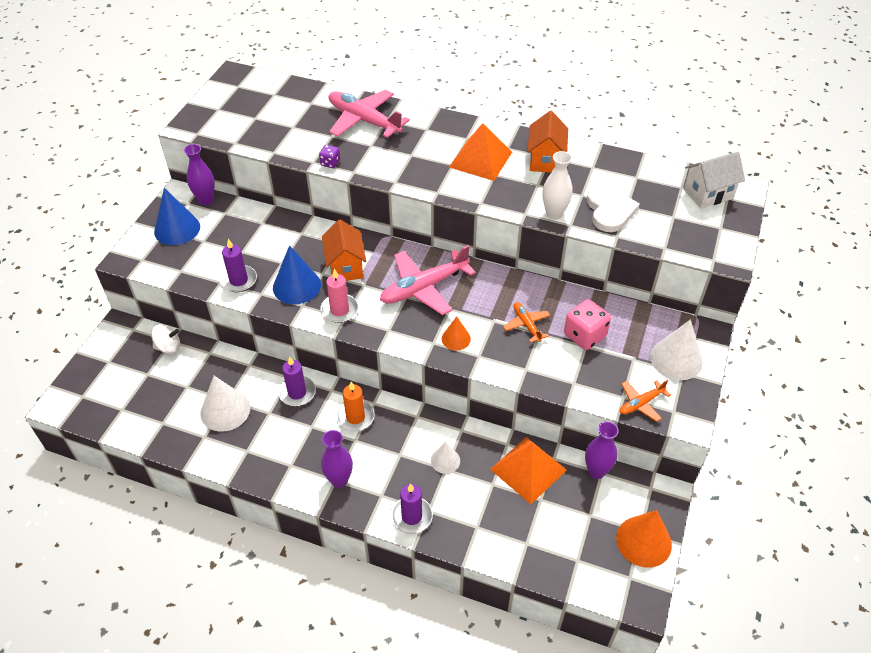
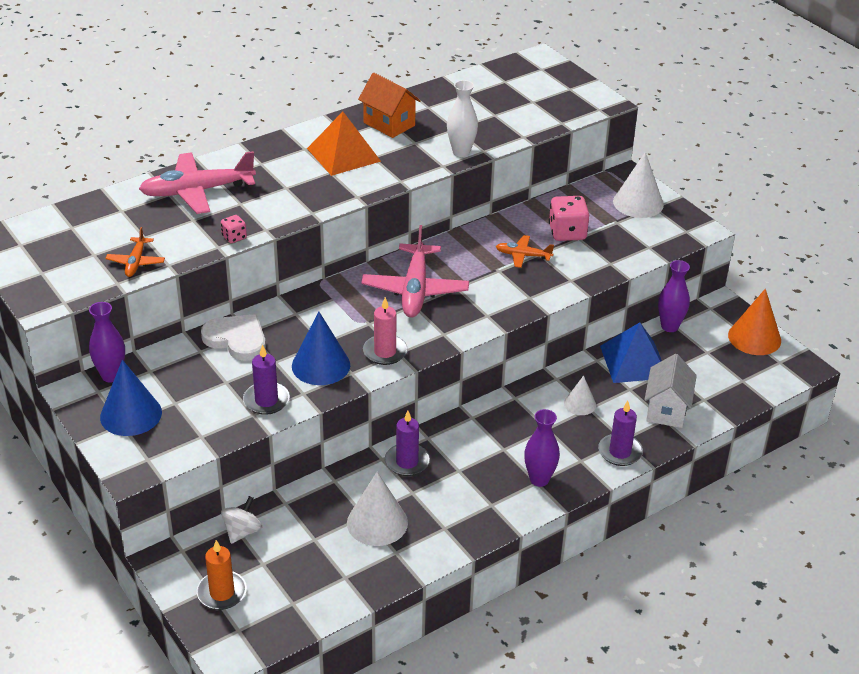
camera: 55 degrees left, 10 degrees down
purple dice [319,145,340,168] -> pink dice [221,215,247,243]
orange house [322,220,366,281] -> none
orange candle [336,382,375,431] -> orange candle moved to [197,540,247,610]
orange cone [442,316,471,350] -> none
orange pyramid [490,437,567,504] -> blue pyramid [600,322,662,383]
white heart [587,185,640,232] -> white heart moved to [201,314,266,361]
orange plane [620,380,671,422] -> orange plane moved to [105,227,165,277]
white house [684,152,745,209] -> white house moved to [644,354,697,428]

